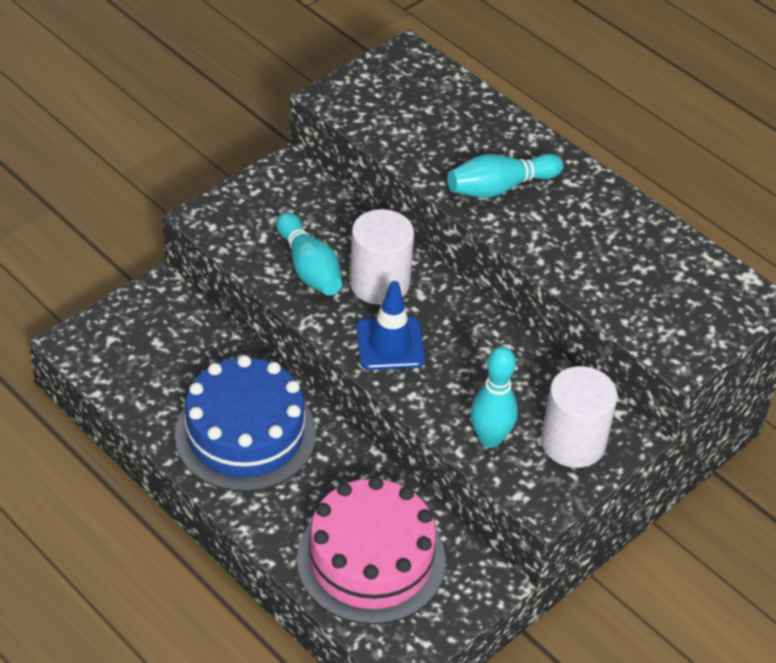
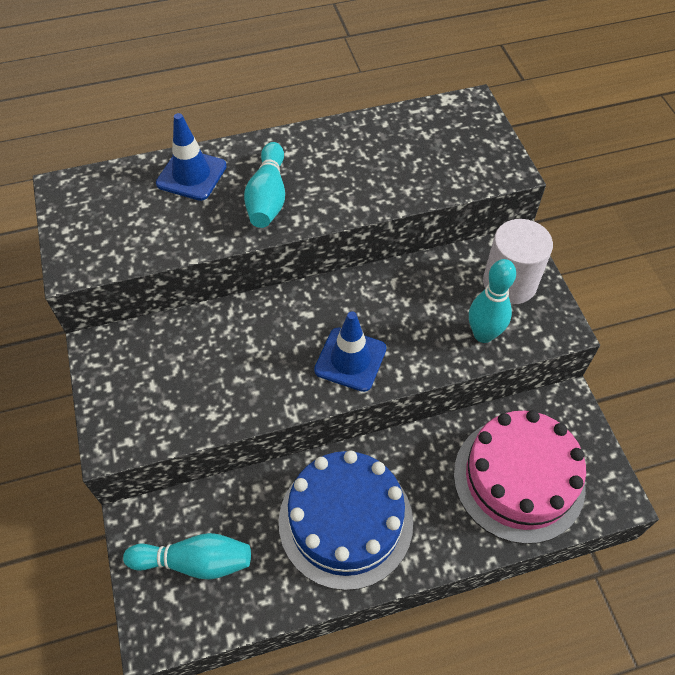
camera: 60 degrees left, 10 degrees up
turquoise bowling pin [276,212,342,295] -> turquoise bowling pin moved to [123,533,251,580]
white cylinder [350,209,414,305] -> none
none -> blue traffic cone [156,113,227,201]

